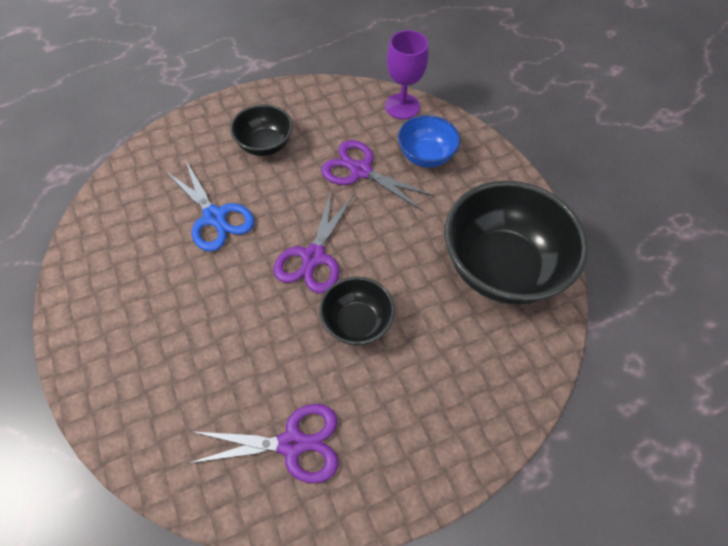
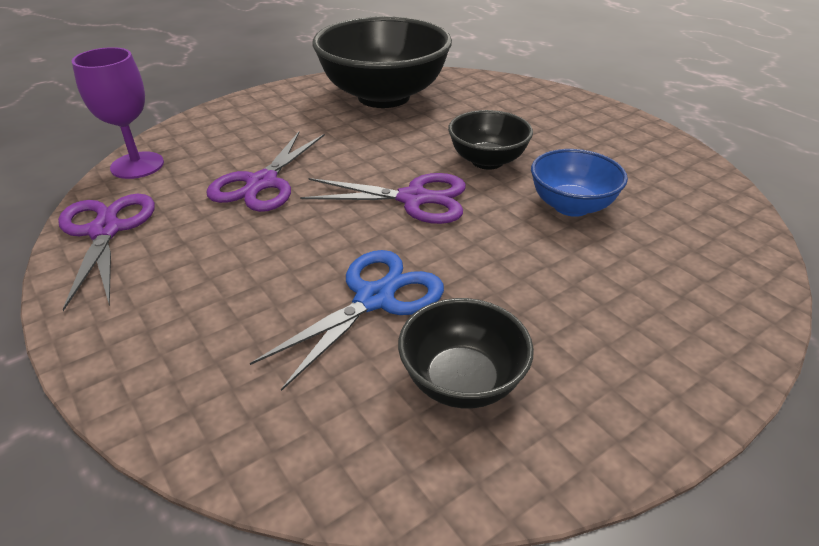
camera: 100 degrees left, 20 degrees down
purple scissors [190,404,338,483] -> purple scissors moved to [58,194,155,311]
black bowl [230,104,293,156] -> black bowl moved to [398,298,534,408]
blue bowl [398,115,460,168] -> blue bowl moved to [531,149,628,217]

